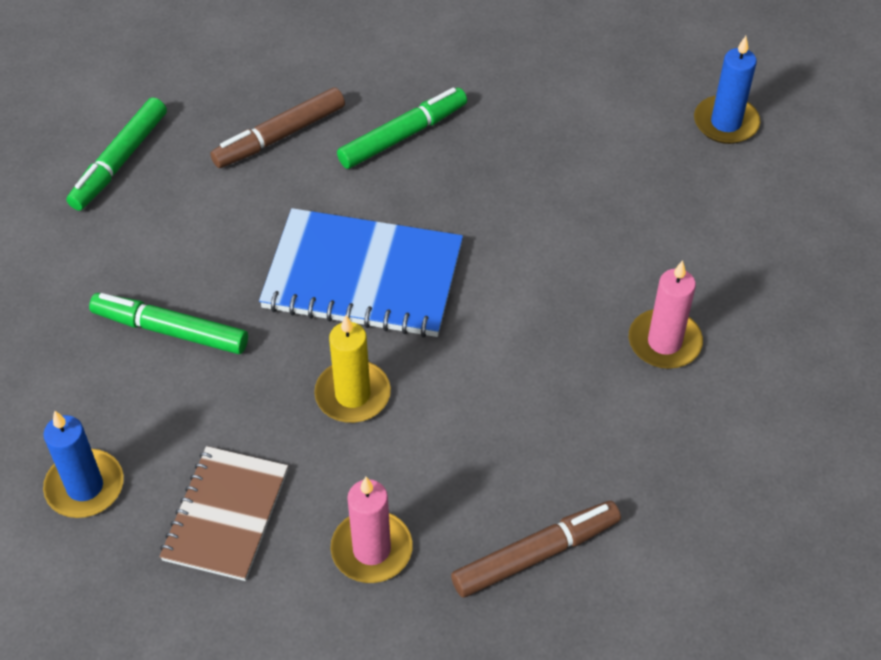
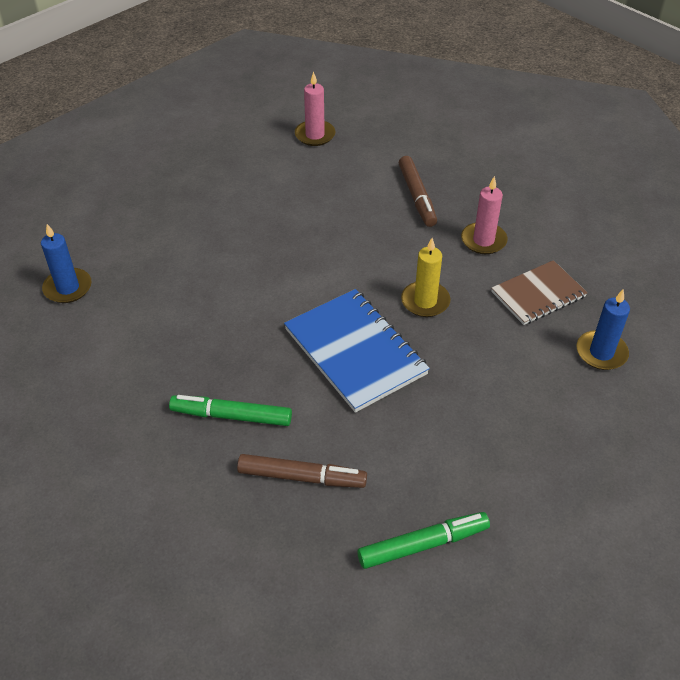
camera: 135 degrees left, 5 degrees down
green marker [89,293,248,354] -> none
brown marker [451,501,621,598] -> brown marker turned 120 degrees counterclockwise [399,156,437,227]
pink candle [628,260,703,369] -> pink candle moved to [295,72,335,146]

